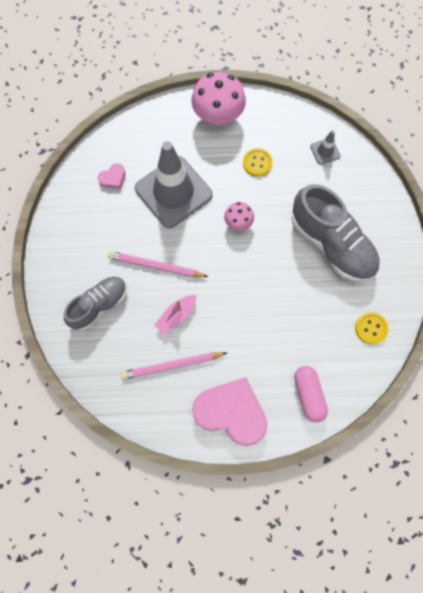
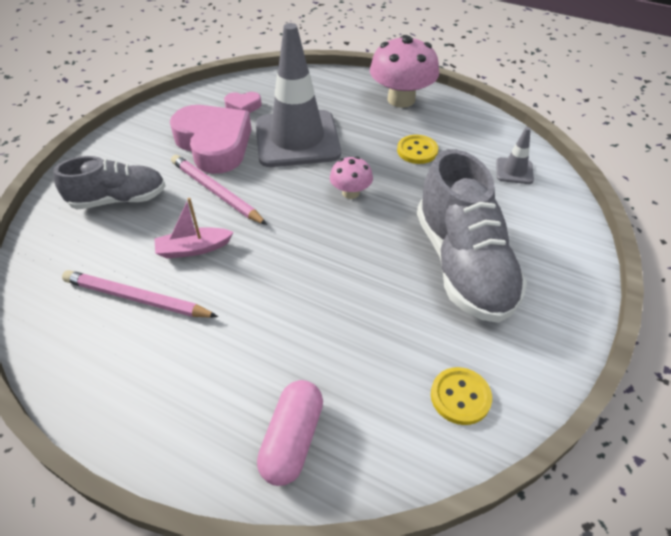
camera: 30 degrees right, 25 degrees down
pink heart [192,377,268,446] -> pink heart moved to [170,105,251,174]

